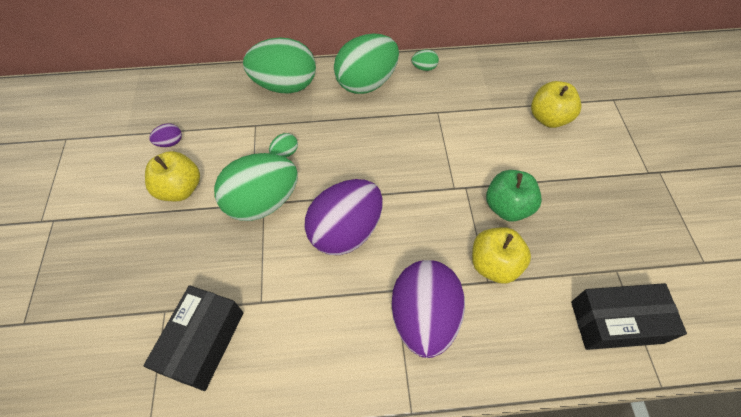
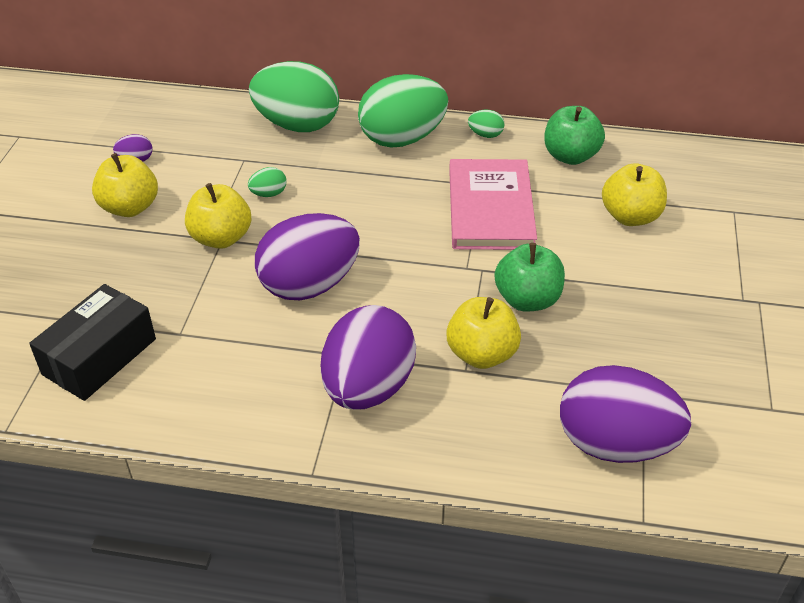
camera: 15 degrees right, 15 degrees down
green egg [214,153,298,221] -> yellow apple [185,183,252,249]
black box [571,283,687,350] -> purple egg [560,365,691,463]
none -> pink book [449,159,537,250]
none -> green apple [544,106,605,165]

